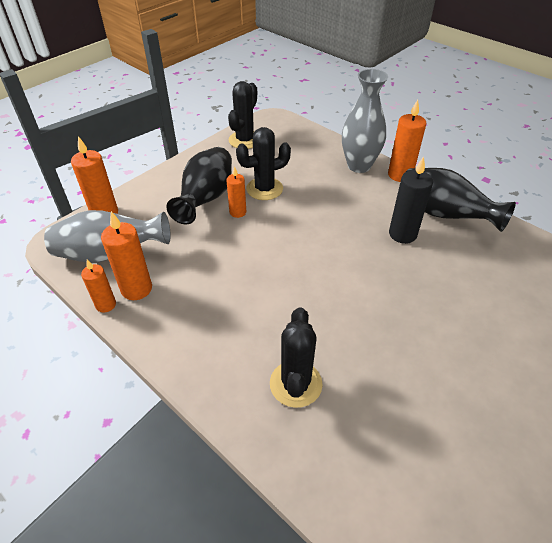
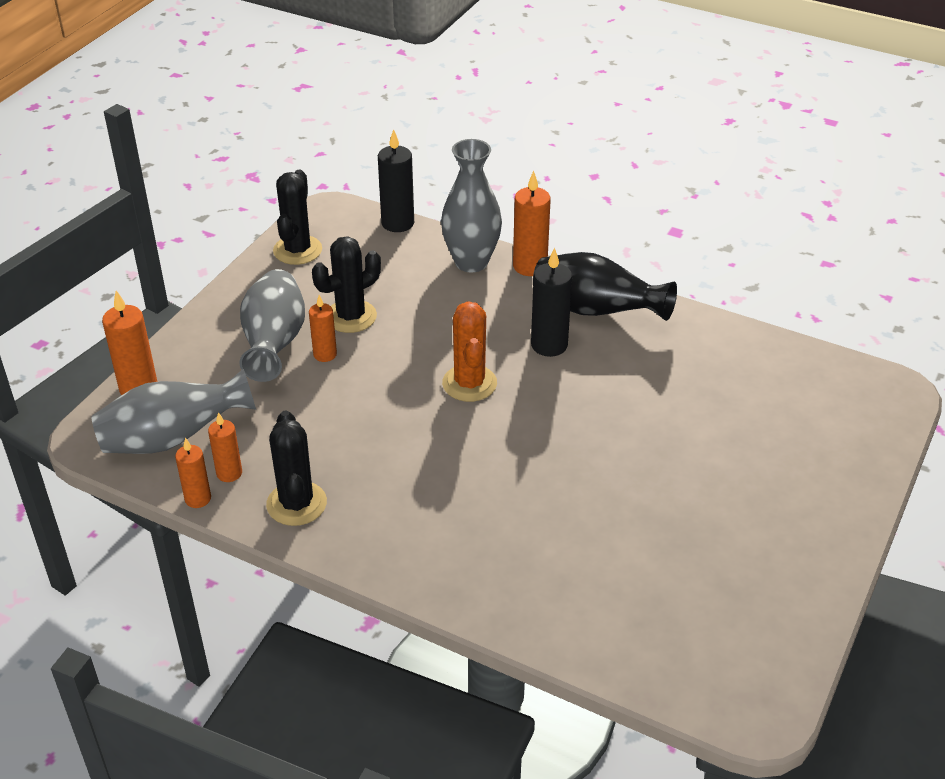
camera: 15 degrees left, 5 degrees down
orange candle [101,211,152,300] -> orange candle [208,412,242,482], size x0.63
black vase [166,147,232,224] -> grey vase [240,269,305,382]
black cactus [270,307,323,408] -> black cactus moved to [266,411,327,526]
none -> black candle [378,129,414,232]
none -> orange cactus [442,301,497,402]

